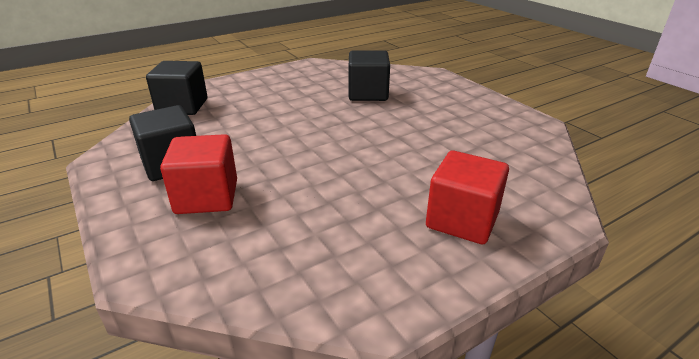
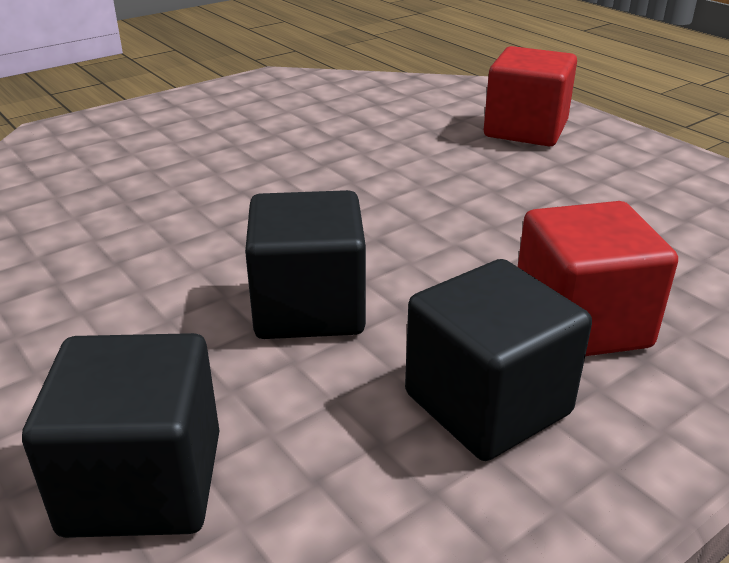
camera: 95 degrees left, 0 degrees up
black cube [349,50,390,101] -> black cube moved to [245,190,366,339]

